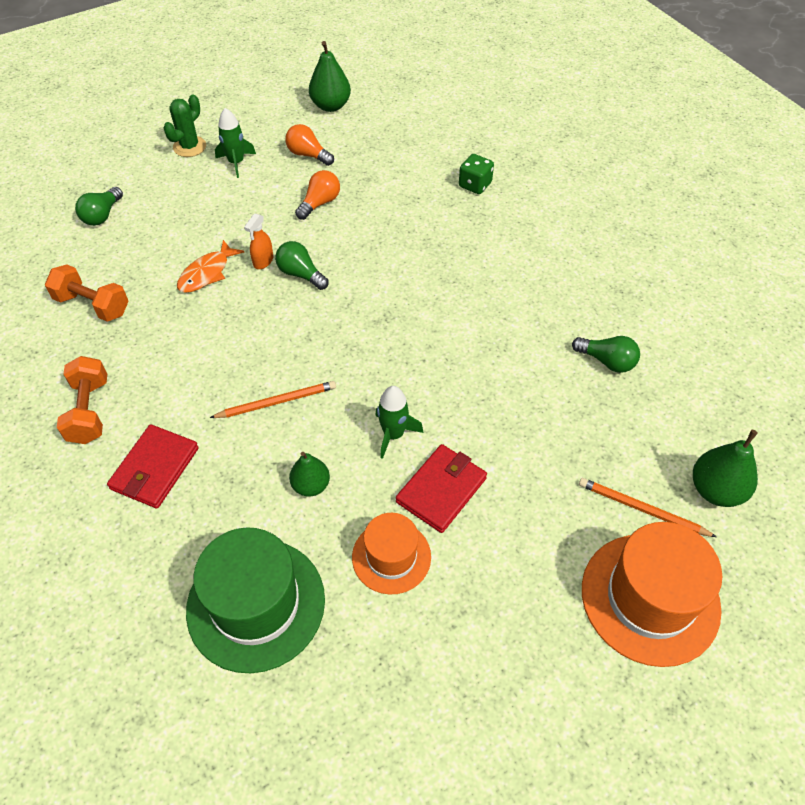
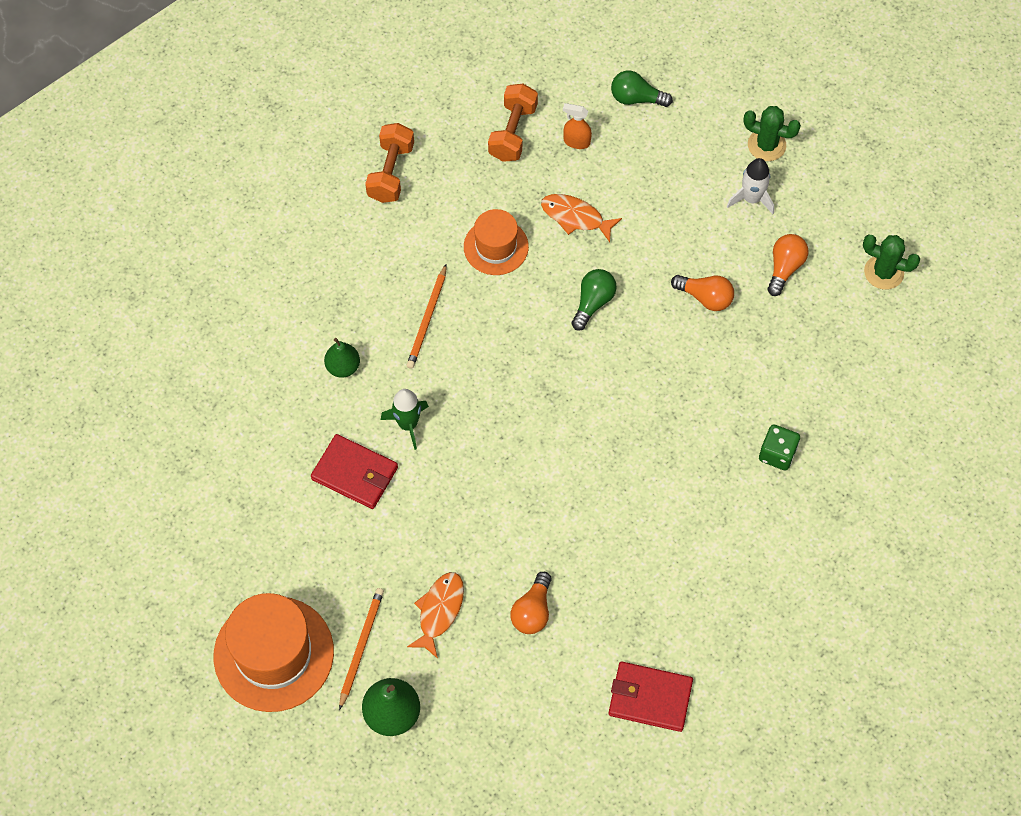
camera: 80 degrees right, 10 degrees up
orange dumbbell [57,356,107,444] -> orange dumbbell turned 60 degrees counterclockwise [365,123,414,203]
red wallet [107,424,199,509] -> red wallet moved to [608,662,693,732]
green hat [186,527,325,673] -> none
orange pencil [210,381,336,418] -> orange pencil turned 45 degrees clockwise [407,264,447,369]
green rocket [215,108,256,178] -> white rocket [727,158,774,214]
orange spray bottle [244,213,273,269] -> orange spray bottle moved to [563,103,592,149]
green pear [309,41,351,112] -> green cactus [863,235,920,290]
orange hat [352,513,431,595] -> orange hat moved to [464,209,529,275]
green light bulb [572,336,640,373] -> orange light bulb [511,572,552,634]
none -> orange fish [407,572,464,658]

